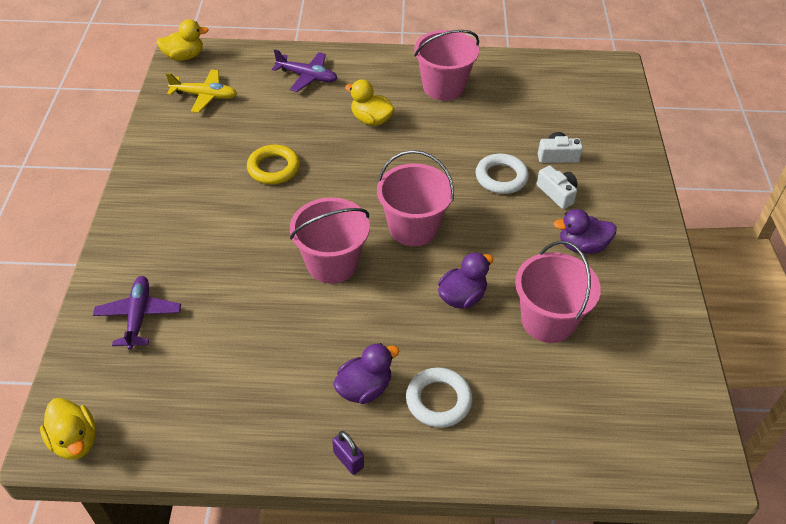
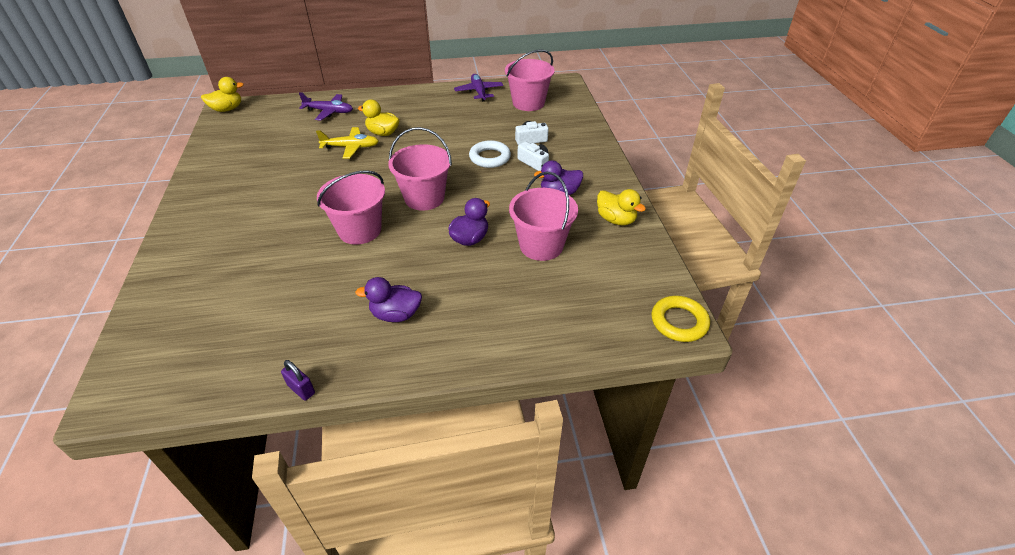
camera: 10 degrees left, 5 degrees down
yellow duck [40,398,96,460] -> yellow duck moved to [597,189,646,225]
purple plane [93,276,181,350] -> purple plane moved to [454,74,503,101]
yellow plane [166,69,237,113] -> yellow plane moved to [316,127,379,159]
yellow ring [247,145,300,184] -> yellow ring moved to [651,296,710,342]
purple padlock [332,431,364,475] -> purple padlock moved to [281,360,315,401]
purple duck [333,343,399,404] -> purple duck turned 135 degrees counterclockwise [355,277,422,322]
white ring [406,367,472,428] -> none
pink bucket [414,30,479,101] -> pink bucket moved to [505,49,554,111]

